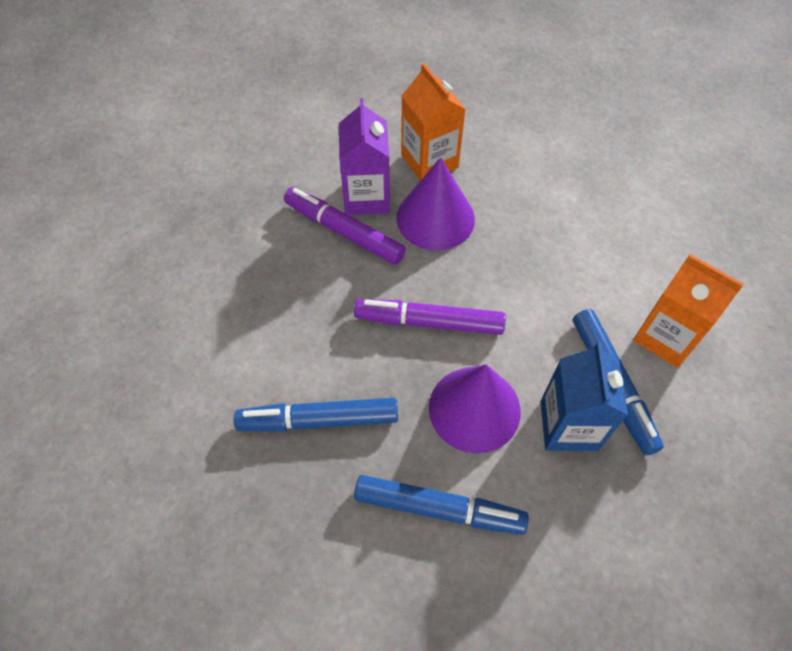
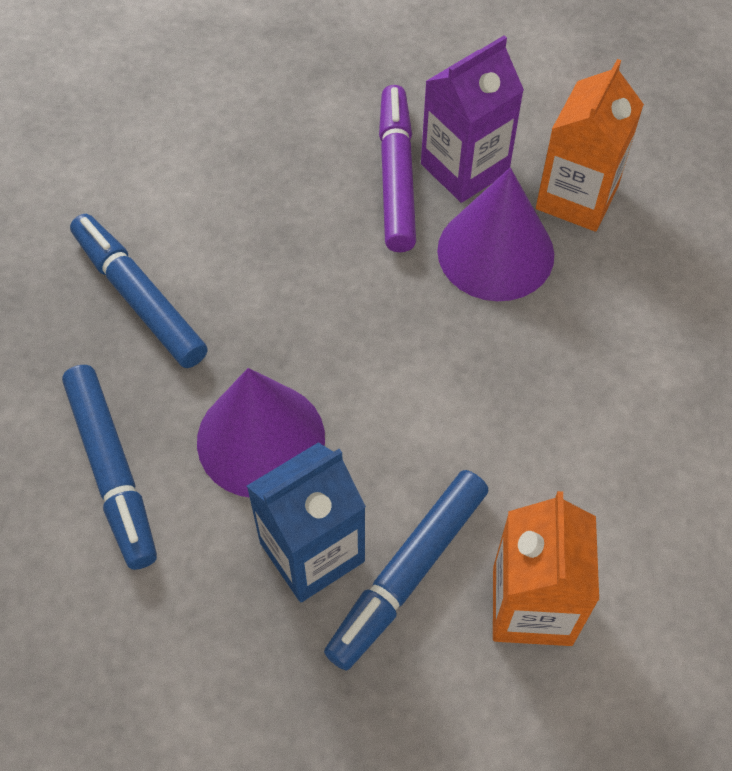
camera: 55 degrees right, 0 degrees up
purple marker [354,299,506,335] -> none

